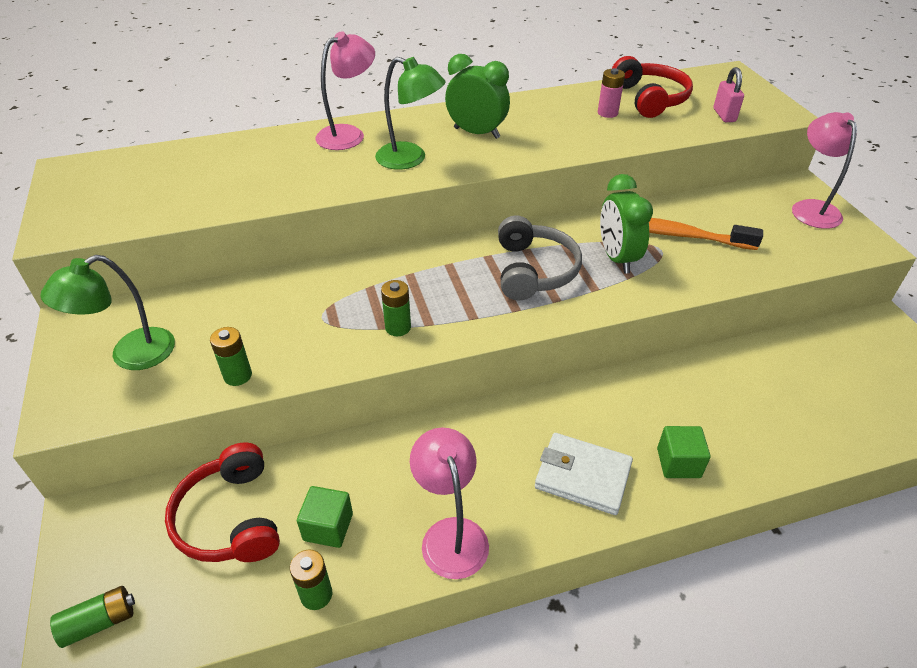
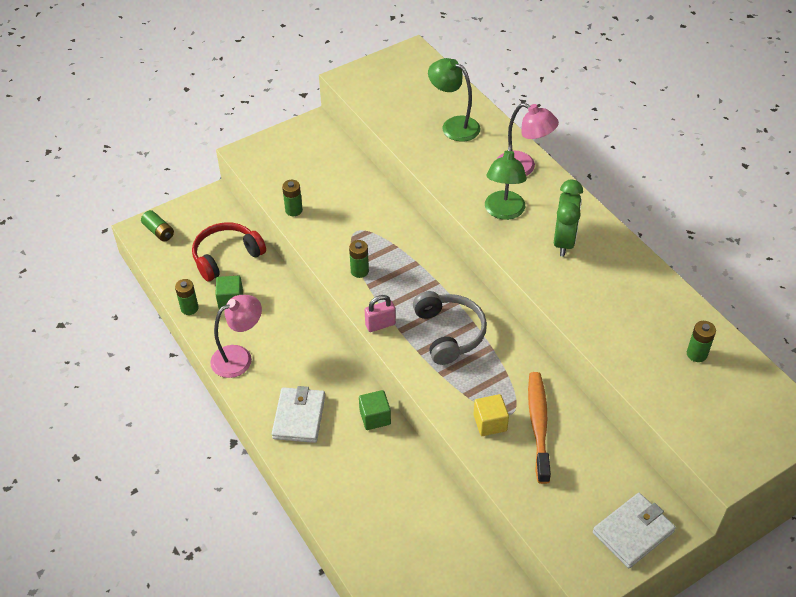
camera: 75 degrees right, 5 degrees up
green lamp [40,255,175,370] -> green lamp moved to [428,58,481,142]
grey headphones [498,215,582,300] -> grey headphones turned 90 degrees counterclockwise [413,291,487,365]
pink battery [598,68,625,118] -> none
green clock [600,174,653,274] -> none
red headphones [612,56,693,118] -> green battery [687,321,716,362]
green cube [657,426,711,478] -> green cube moved to [359,390,391,430]
pink padlock [713,67,744,122] -> pink padlock moved to [364,295,396,332]
pink lamp [792,112,857,229] -> white wallet [593,493,676,568]
none -> yellow cube [473,394,509,436]

